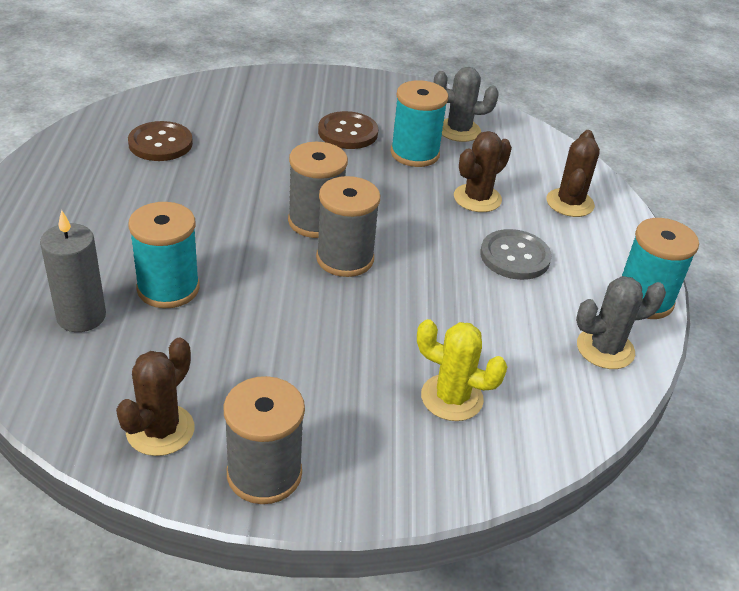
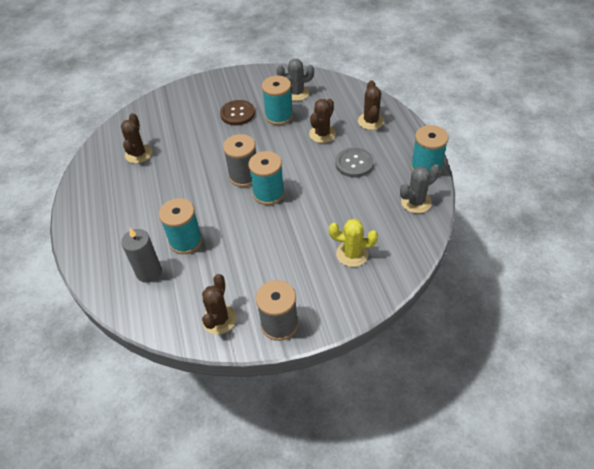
camera: 10 degrees left, 10 degrees up
brown button [128,121,193,161] -> brown cactus [121,113,152,164]
grey spool [316,176,380,277] -> turquoise spool [248,151,285,205]

